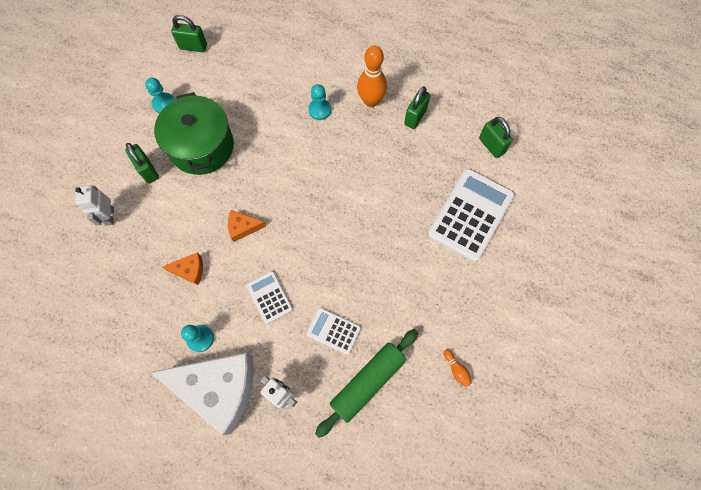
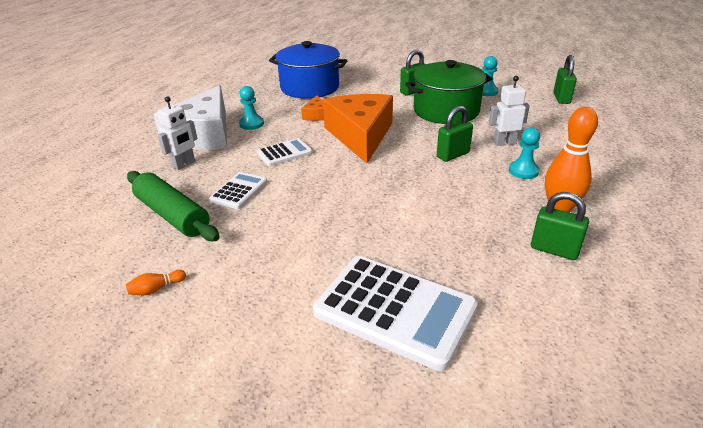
camera: 90 degrees right, 35 degrees down
white robot [75,185,114,226] -> white robot moved to [489,76,530,146]
orange cheese [228,210,266,242] -> orange cheese [323,94,393,163], size x2.33
green padlock [479,117,513,158] -> green padlock moved to [437,106,473,162]
none -> blue pot [269,41,348,99]

